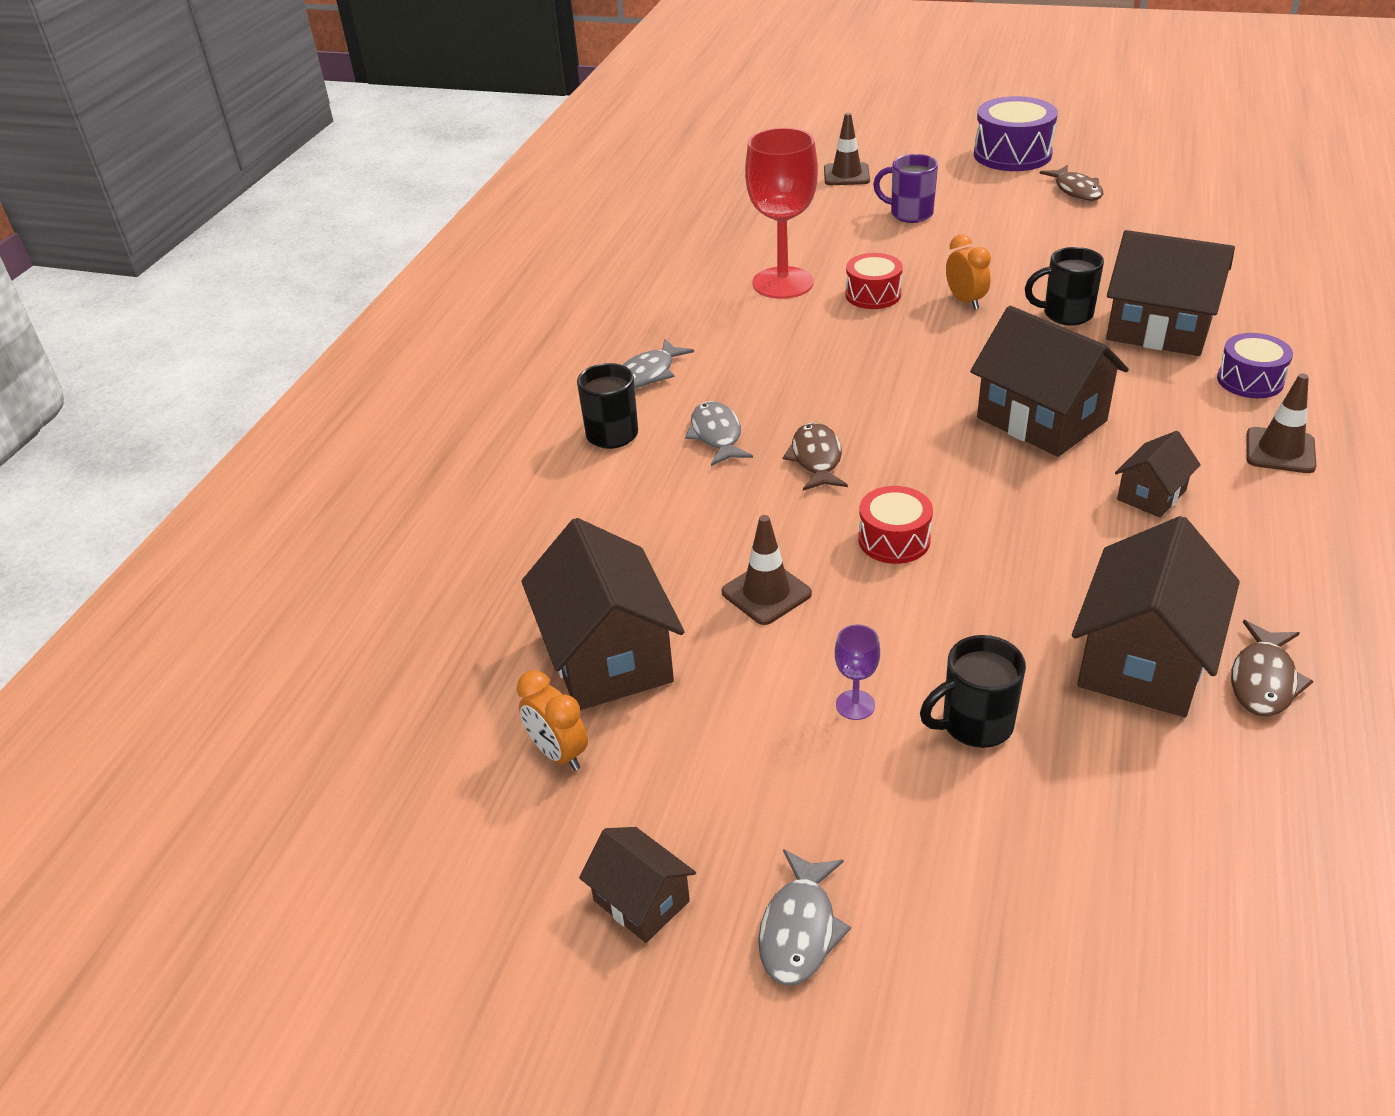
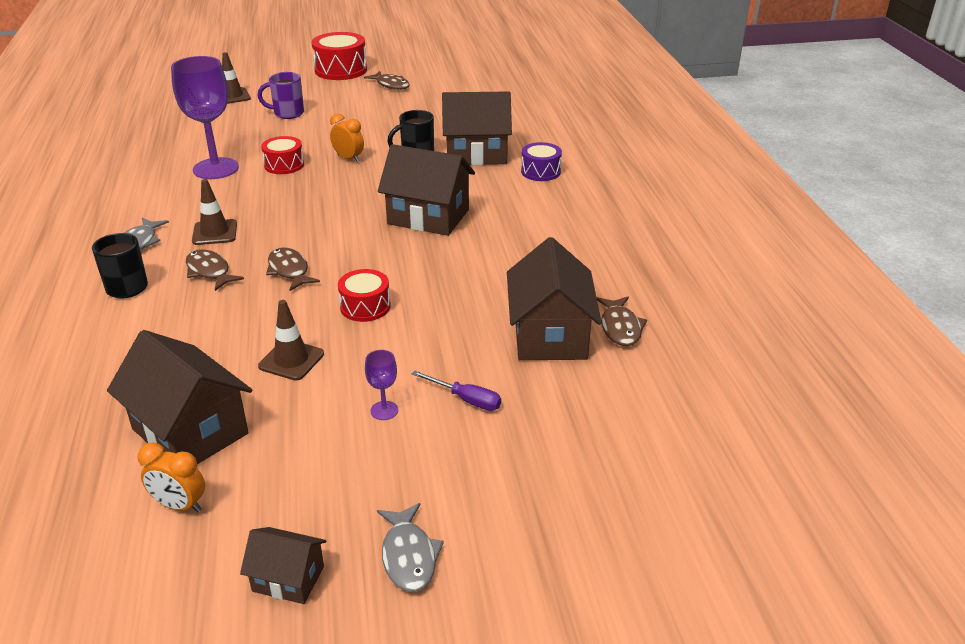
camera: 30 degrees left, 5 degrees down
grey fish [685,401,753,466] -> brown fish [186,249,244,291]
red goblet [745,128,818,299] -> purple goblet [171,56,239,179]
black mug [920,635,1026,748] -> purple screwdriver [412,371,501,411]
purple drum [974,96,1058,171] -> red drum [312,32,367,80]
brown house [1115,431,1201,518] -> none
brown traffic cone [1246,374,1316,473] -> brown traffic cone moved to [192,179,237,245]

